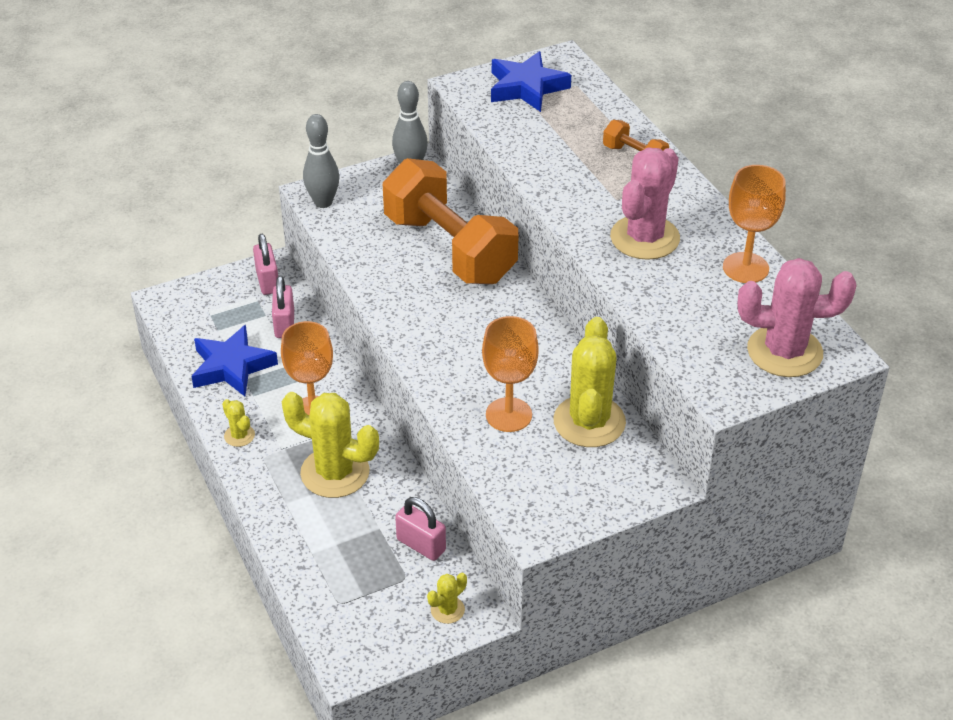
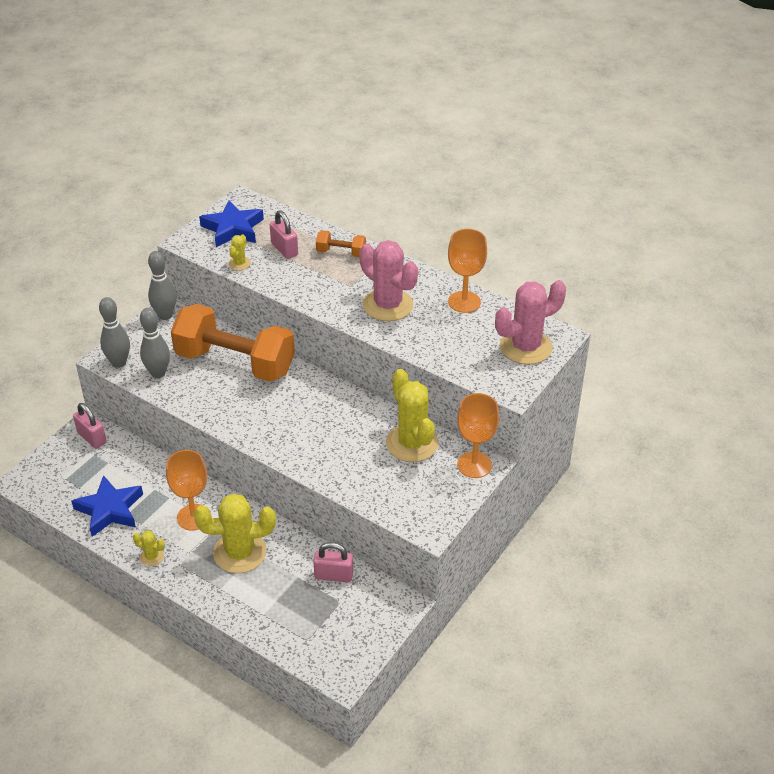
camera: 30 degrees left, 0 degrees up
pink padlock [272,276,294,338] -> pink padlock moved to [270,210,298,259]
yellow cactus [427,573,467,624] -> yellow cactus moved to [229,234,251,270]
orange goblet [482,316,539,432] -> orange goblet moved to [457,393,499,478]
pink cactus [610,147,680,260] -> pink cactus turned 45 degrees counterclockwise [359,240,418,321]
none -> grey bowling pin [140,308,170,378]

